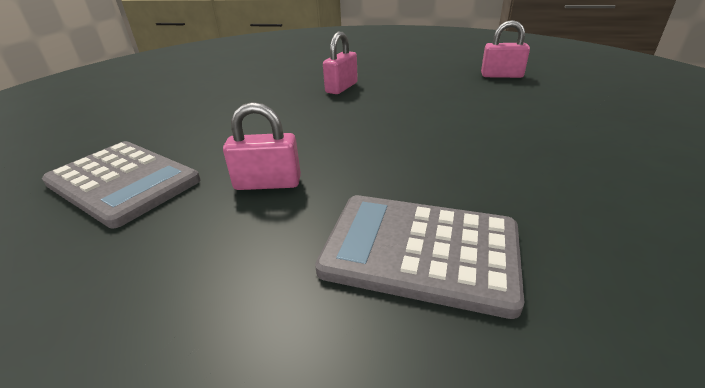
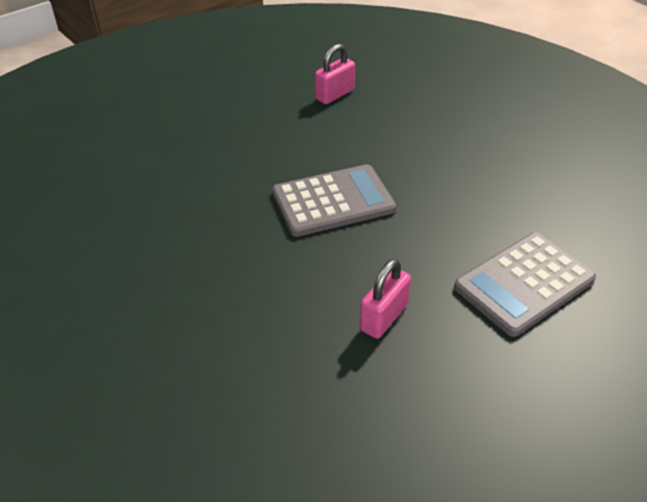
camera: 55 degrees left, 10 degrees up
grey calculator [42,141,200,228] -> grey calculator moved to [272,164,396,237]
pink padlock [323,32,358,94] -> none

